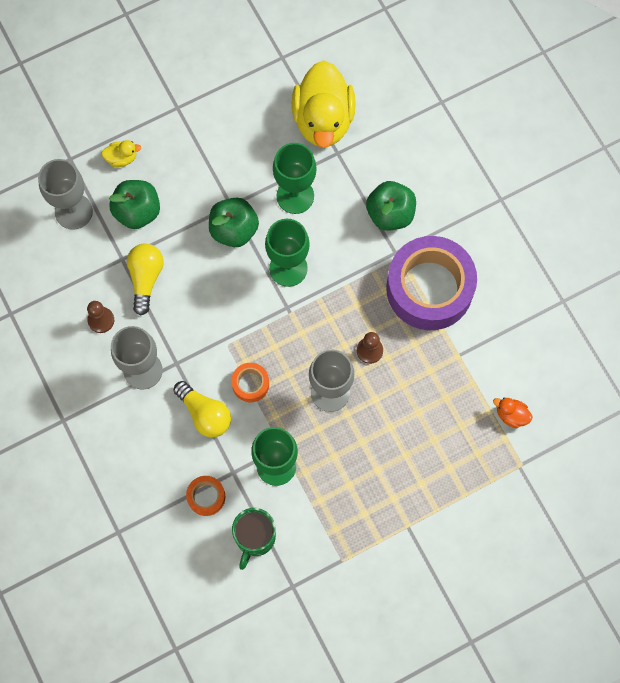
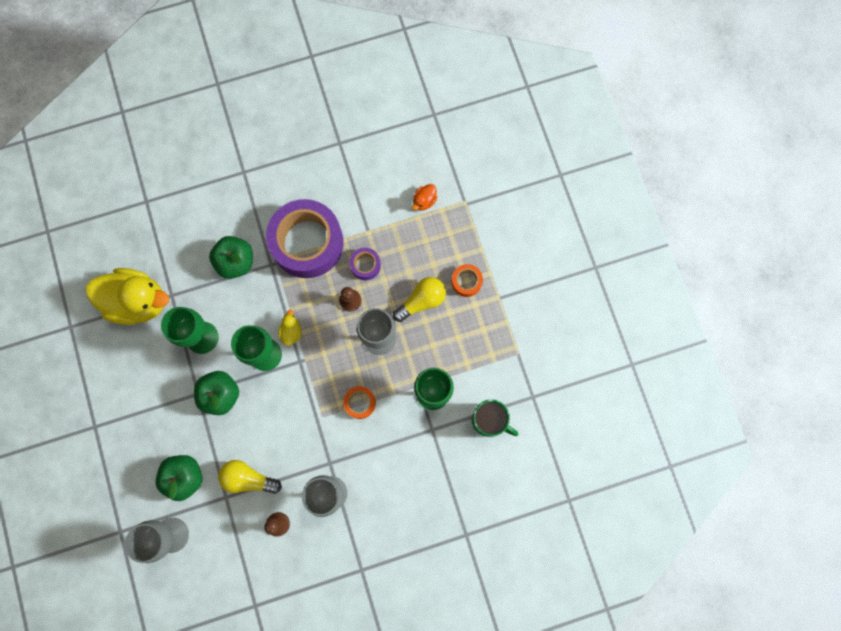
camera: 80 degrees left, 5 degrees up
yellow duck [101,140,142,167] -> yellow duck moved to [278,310,301,346]
yellow light bulb [173,381,231,438] -> yellow light bulb moved to [393,277,446,322]
orange tape [186,476,225,516] -> orange tape moved to [452,264,483,297]
none -> purple tape [349,248,381,280]

